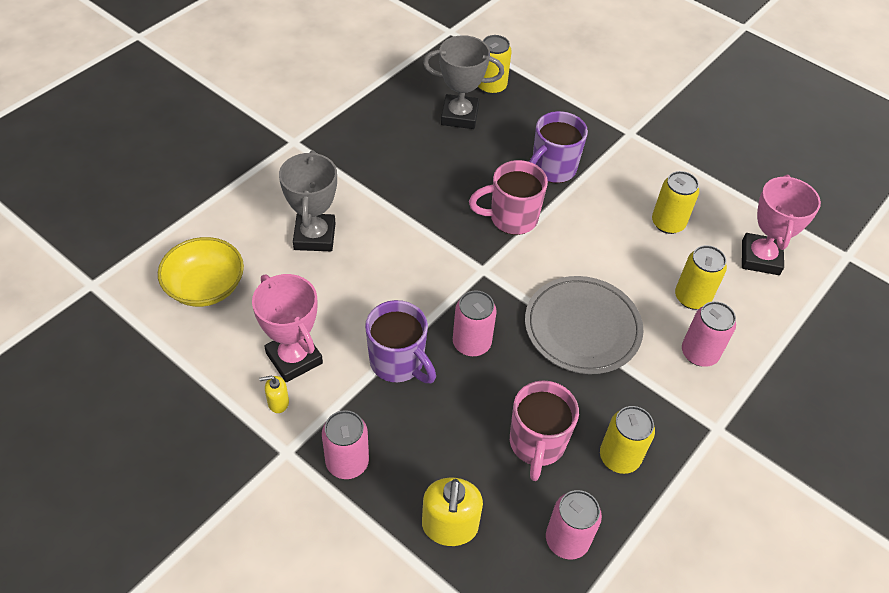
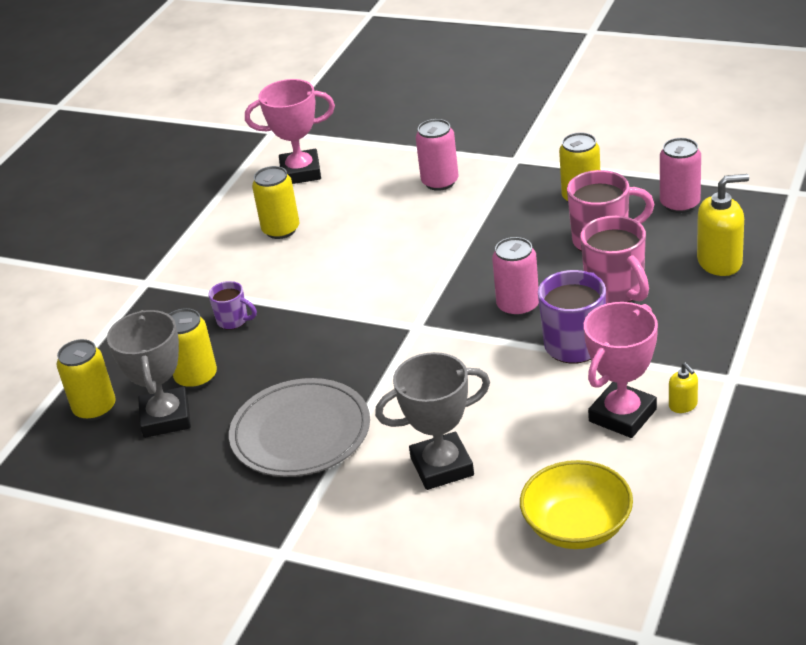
camera: 100 degrees left, 15 degrees down
pink can [322,410,369,479] -> none
pink mug [469,160,548,235] -> pink mug moved to [580,216,649,304]
grey plate [525,276,643,374] -> grey plate moved to [229,378,370,477]
purple mug [529,111,588,183] -> purple mug [208,281,257,330], size x0.56
yellow can [675,245,727,310] -> yellow can moved to [169,308,217,389]

